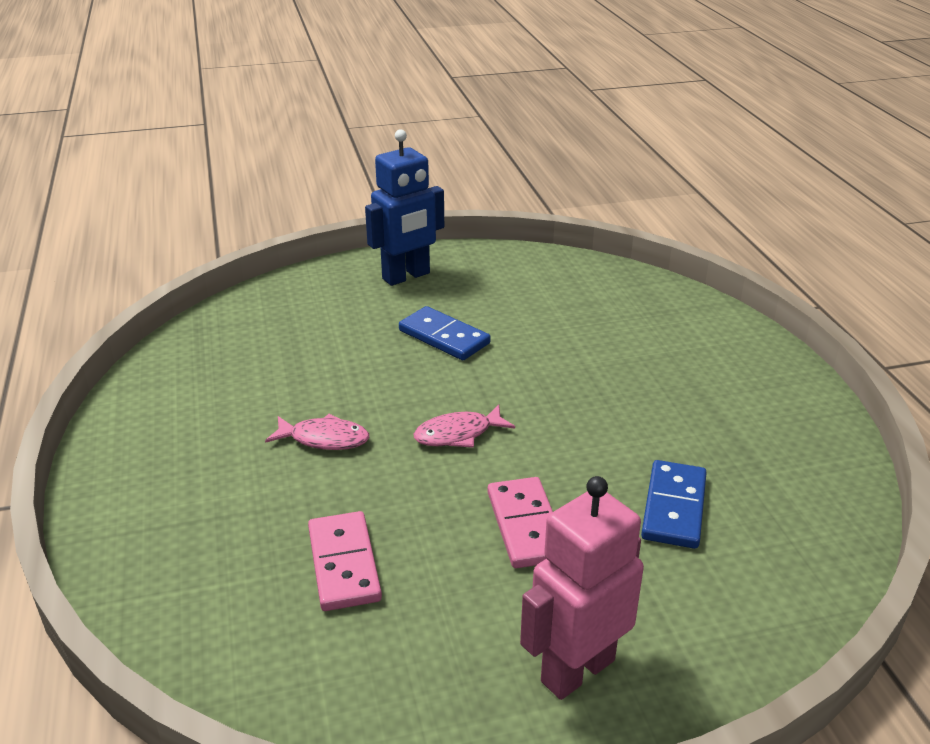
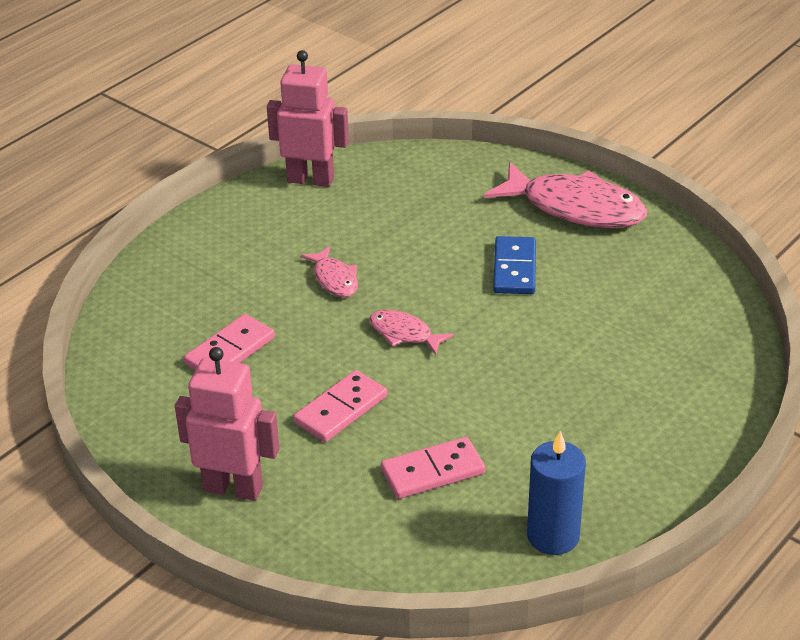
camera: 55 degrees right, 5 degrees up
blue robot [365,129,444,286] -> pink fish [484,162,647,228]
blue domino [641,460,707,549] -> pink domino [381,437,485,499]
none -> pink robot [267,50,349,187]
none -> blue candle [527,431,586,555]

